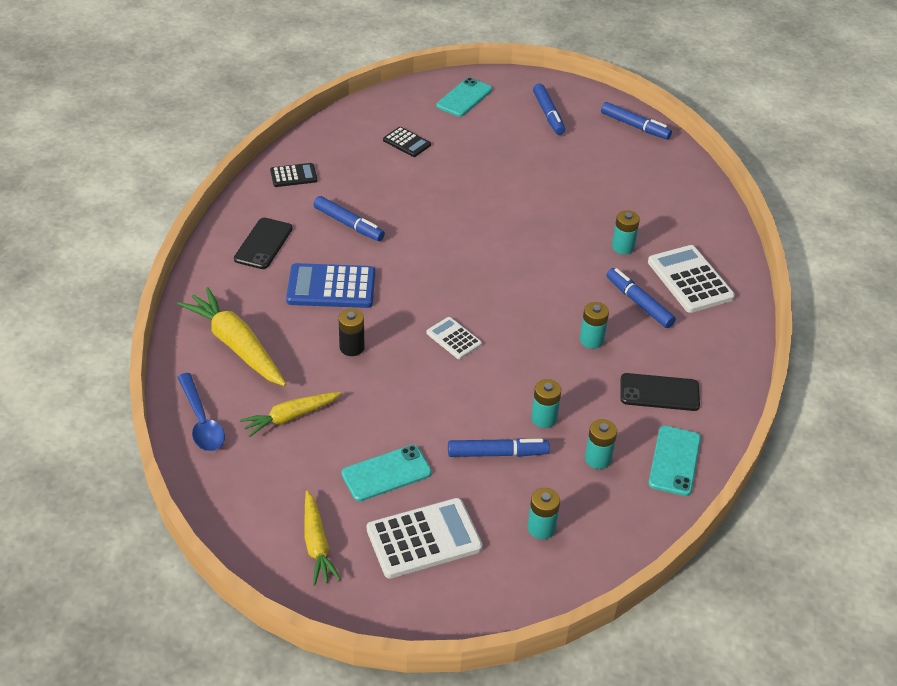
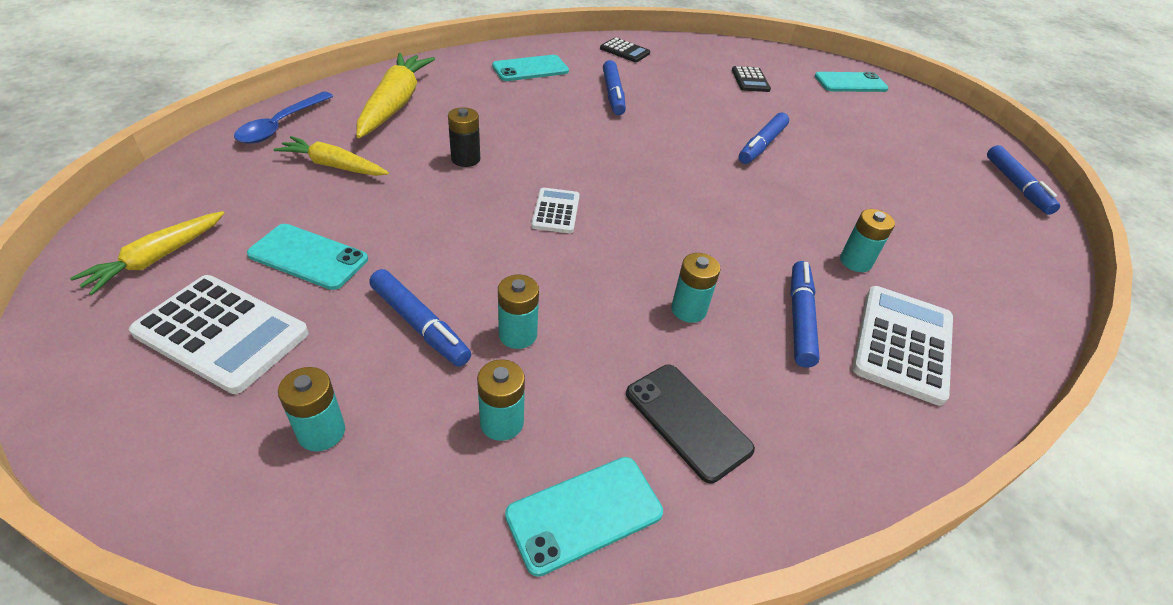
camera: 45 degrees right, 0 degrees up
black phone [234,218,293,269] -> turquoise phone [492,55,569,81]
blue calculator [286,263,375,308] -> none
blue marker [533,84,565,135] -> blue marker moved to [739,112,789,164]

